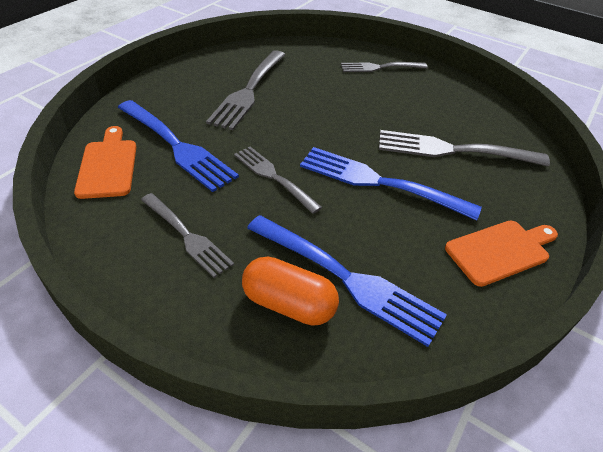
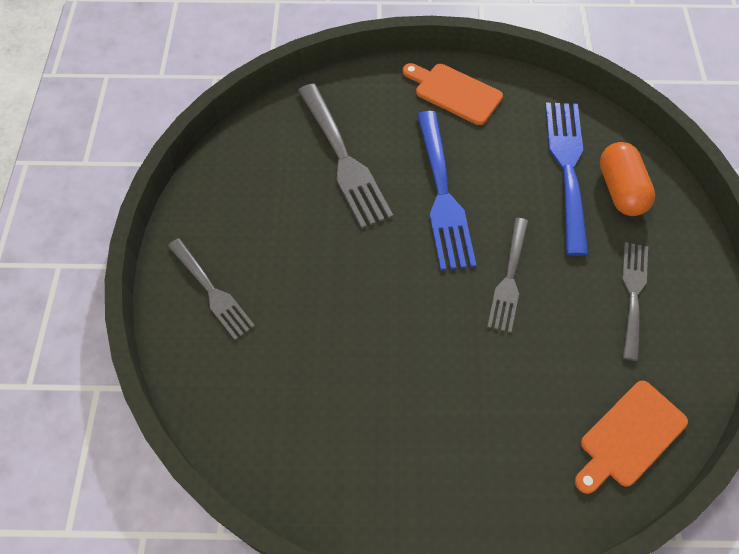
camera: 120 degrees left, 15 degrees up
blue fork [118,100,239,192] -> none
grey fork [206,50,285,130] -> none

